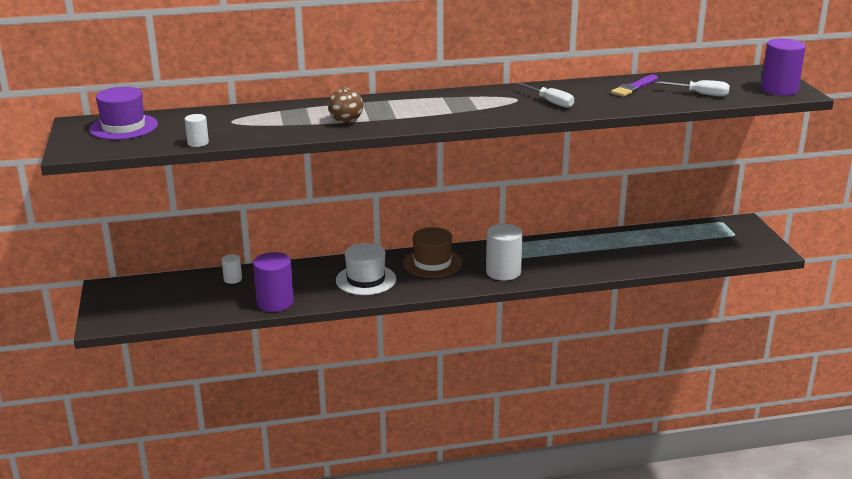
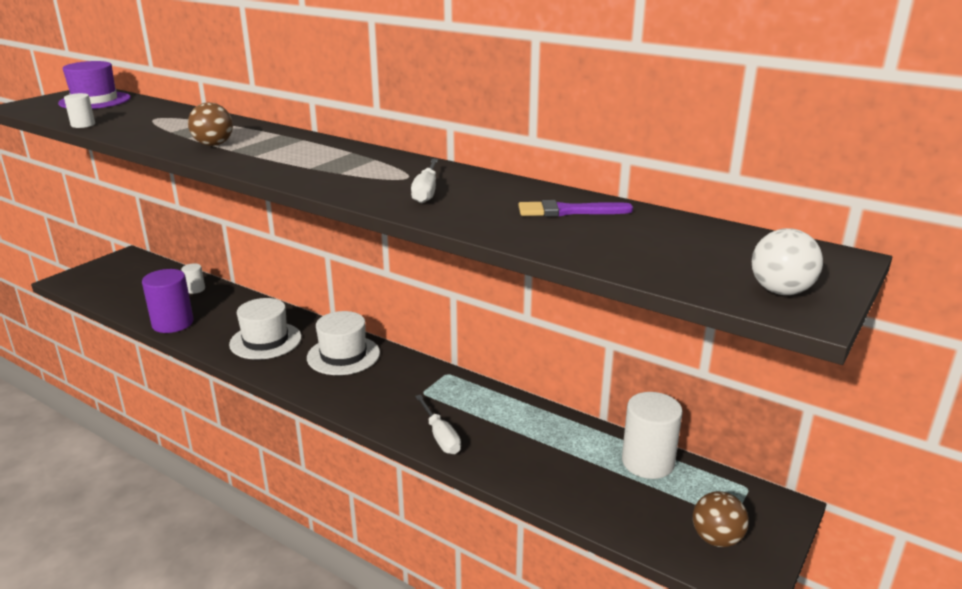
camera: 45 degrees right, 0 degrees up
brown hat [403,227,462,278] -> white hat [307,311,380,375]
white cylinder [486,224,523,281] -> white cylinder moved to [622,392,683,479]
white screwdriver [655,80,730,97] -> white screwdriver moved to [415,394,461,454]
purple cylinder [761,38,806,96] -> white ball [752,228,823,295]
none -> brown ball [693,491,749,547]

